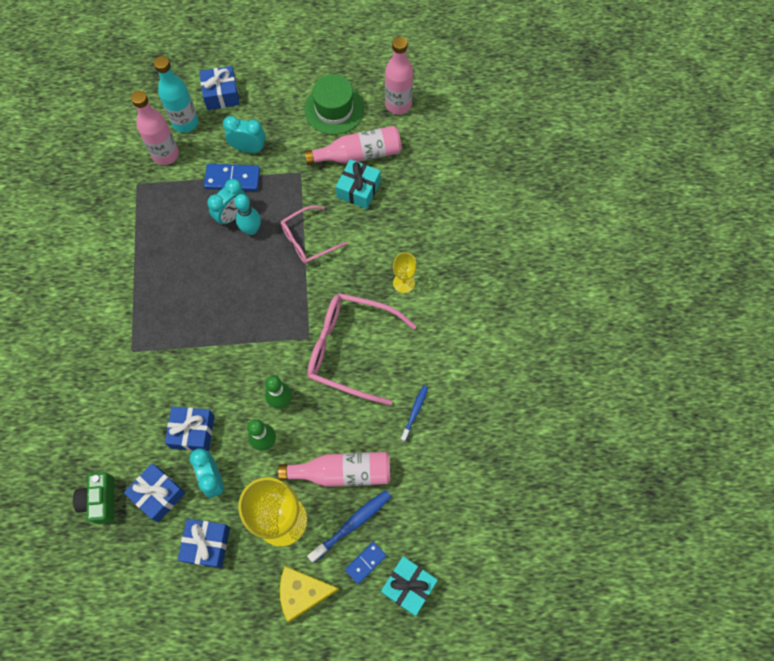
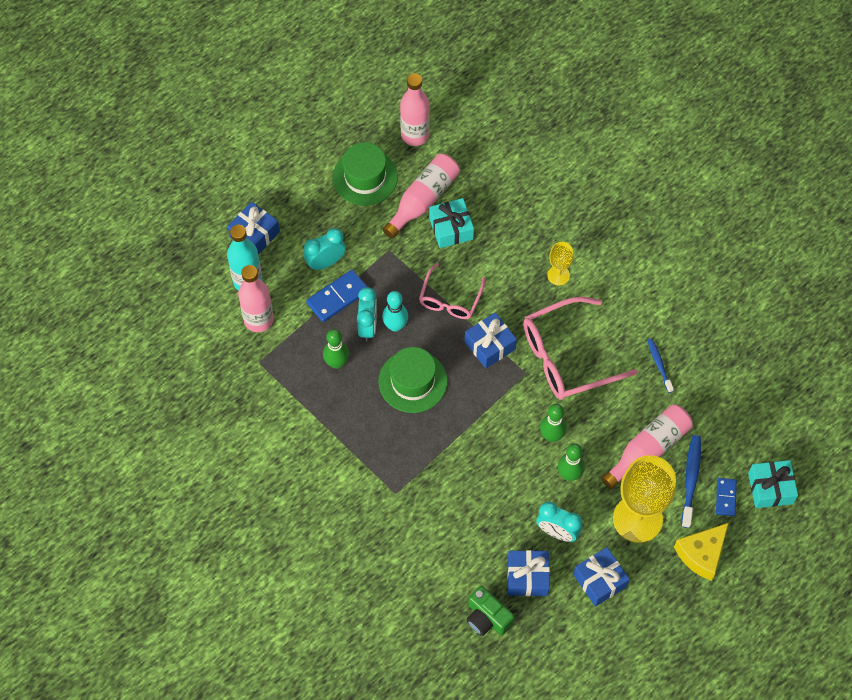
camera: 40 degrees left, 5 degrees down
blue gift [165,407,215,451] -> blue gift moved to [465,312,517,368]
none -> green bowling pin [323,329,349,369]
none -> green hat [378,347,447,413]

